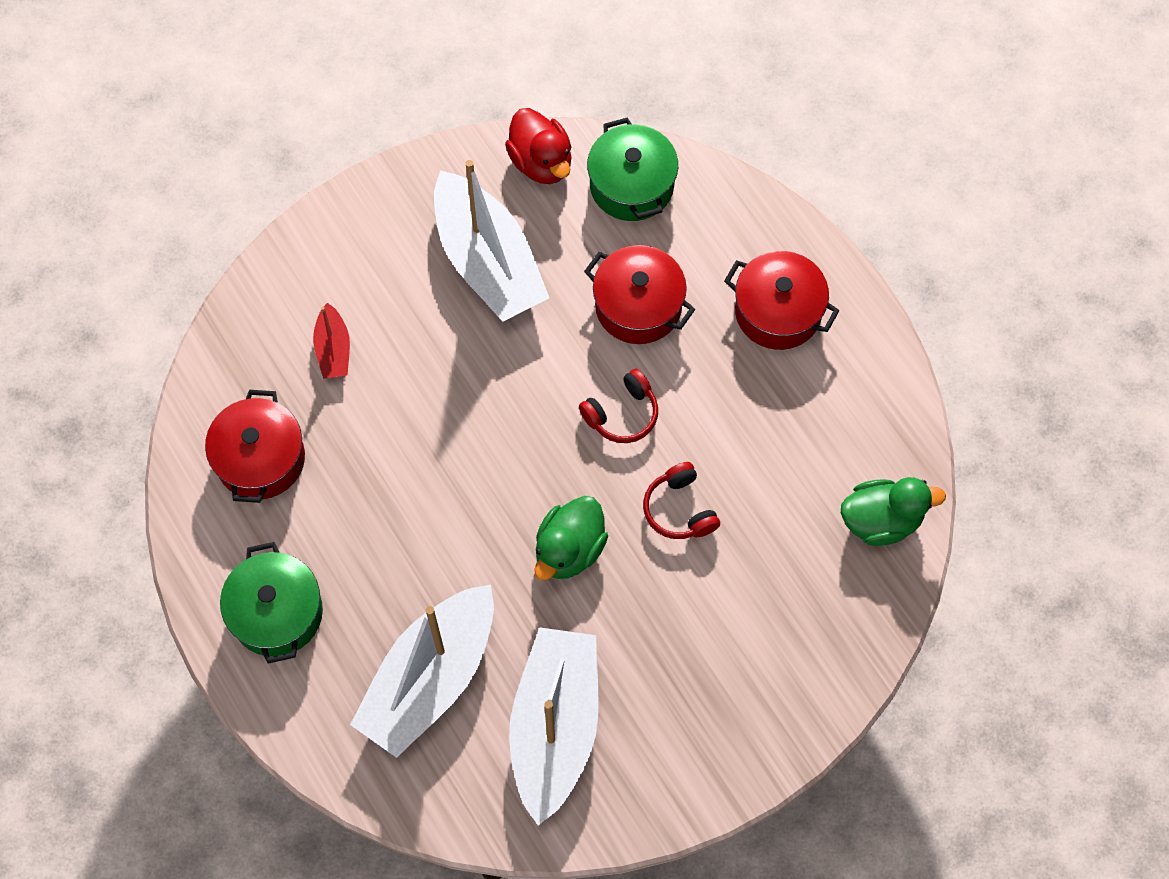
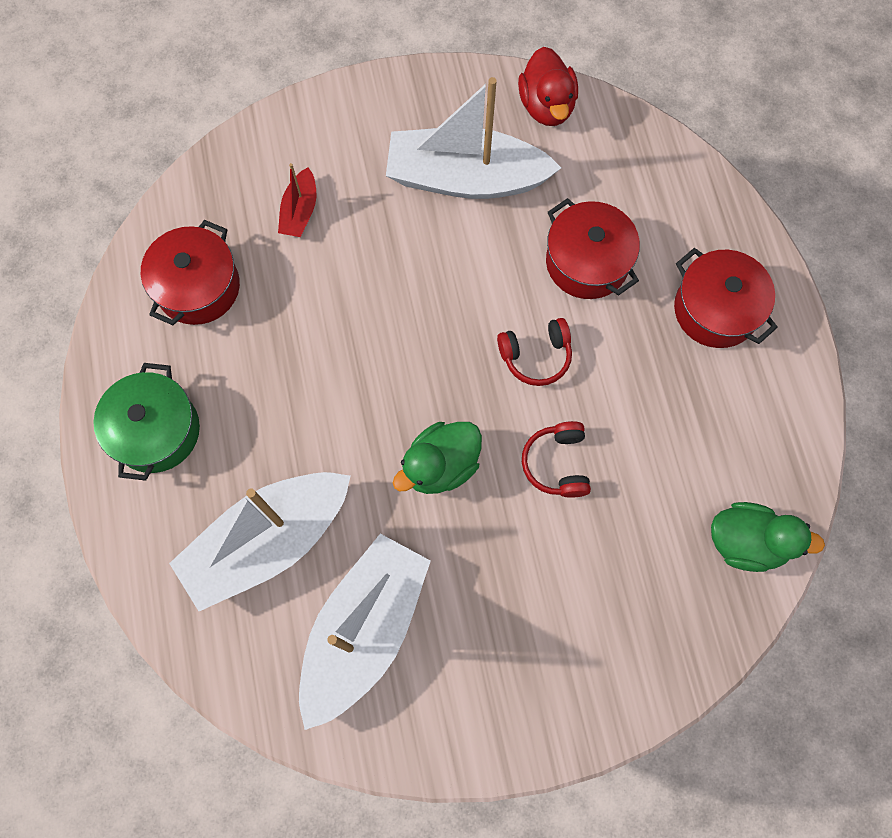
camera: 20 degrees right, 5 degrees up
white boat [434,160,549,322] -> white boat turned 105 degrees clockwise [386,77,561,199]
green pot [587,117,678,221] -> none

